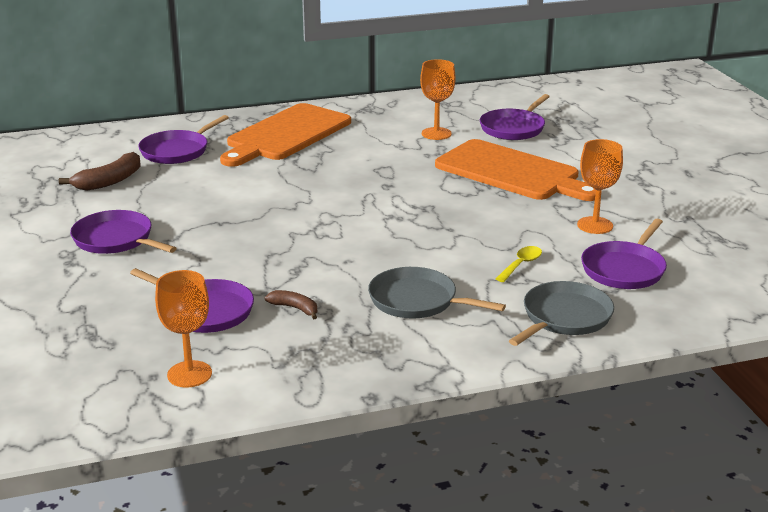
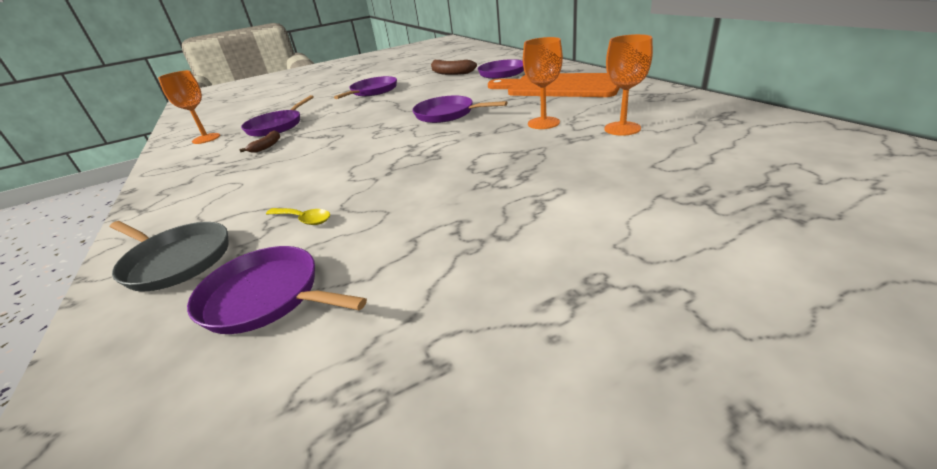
camera: 85 degrees right, 5 degrees up
grey pan [368,267,506,318] -> none
orange cutting board [435,139,602,201] -> none
purple pan [480,94,550,140] -> purple pan moved to [412,95,507,123]
orange goblet [577,139,623,234] -> orange goblet moved to [523,37,563,129]

